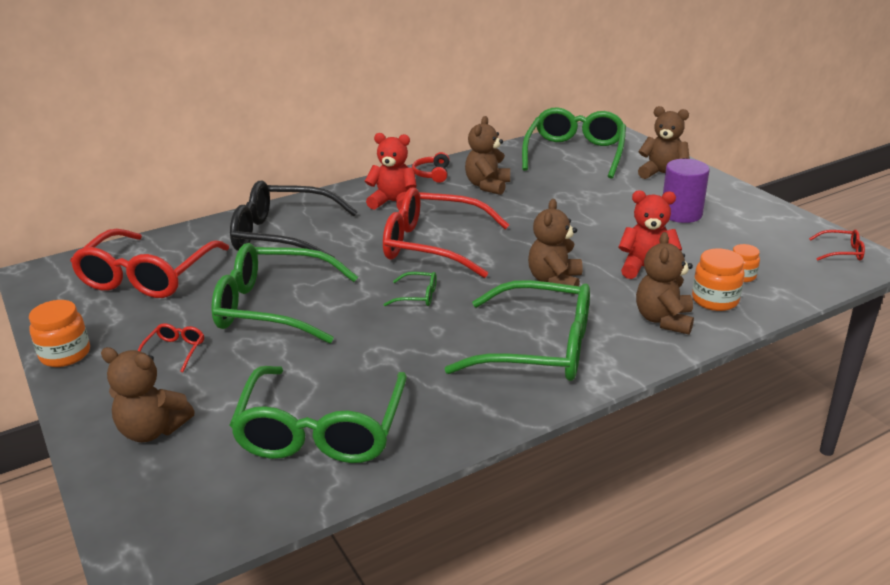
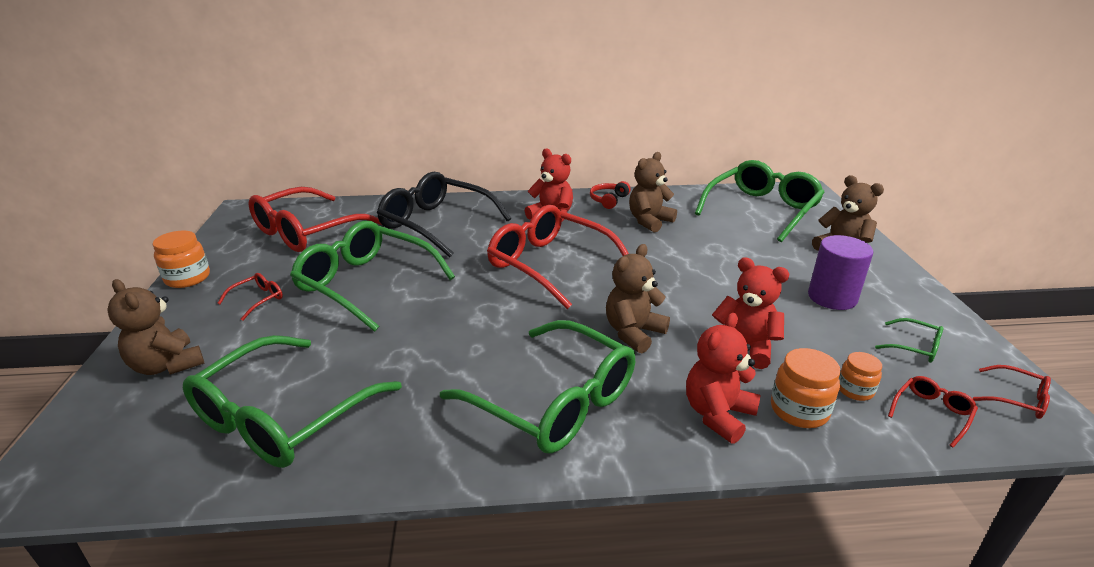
camera: 25 degrees right, 0 degrees up
green glasses [383,272,437,306] -> green glasses moved to [875,318,943,363]
brown teddy bear [636,232,694,335] -> red teddy bear [686,313,761,444]
none -> red glasses [888,376,978,448]

